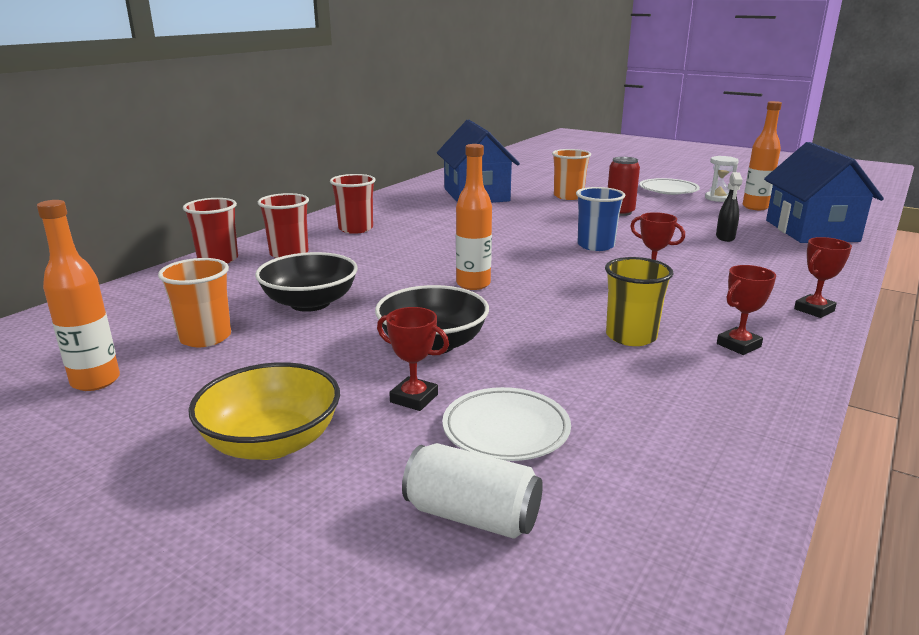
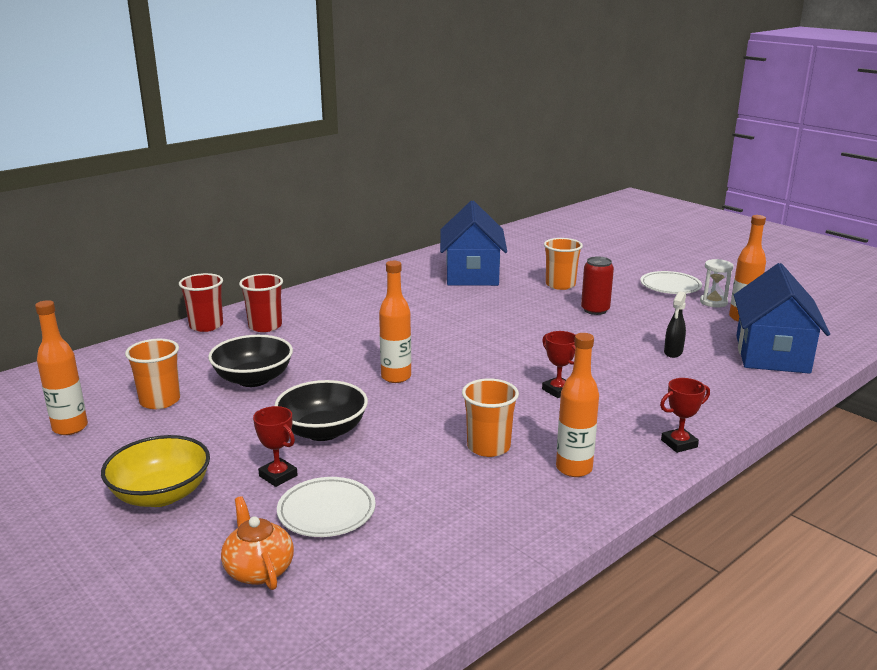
camera: 15 degrees right, 0 degrees up
red cup [330,174,376,234] -> none
white can [402,443,543,539] -> orange teapot [221,496,294,590]
blue cup [576,187,625,251] -> none
yellow cup [605,257,674,346] -> orange cup [462,378,519,457]
red trophy [717,265,776,355] -> orange bottle [556,333,599,477]

